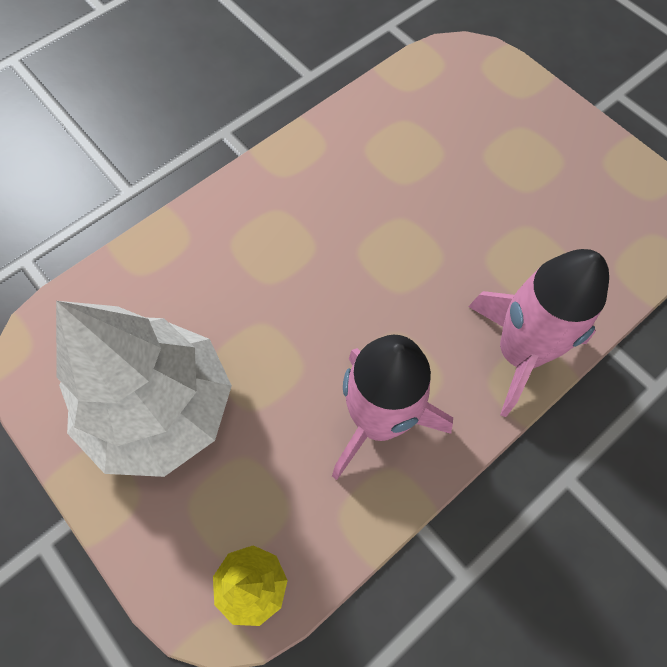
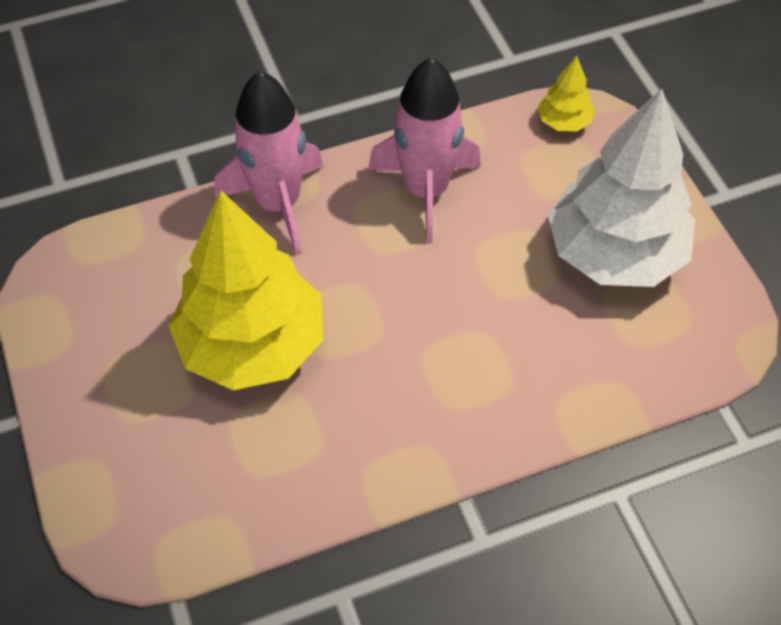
camera: 160 degrees left, 10 degrees down
none -> yellow tree [168,191,323,390]

